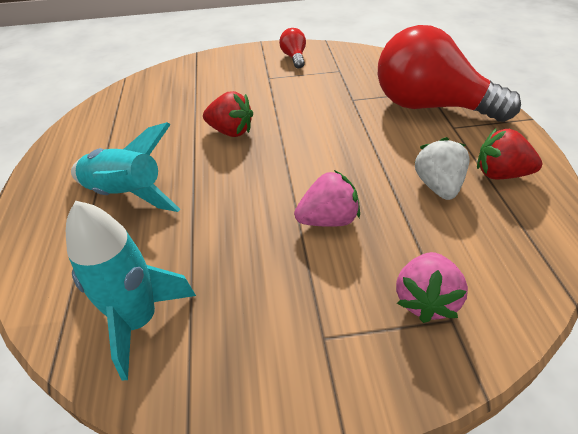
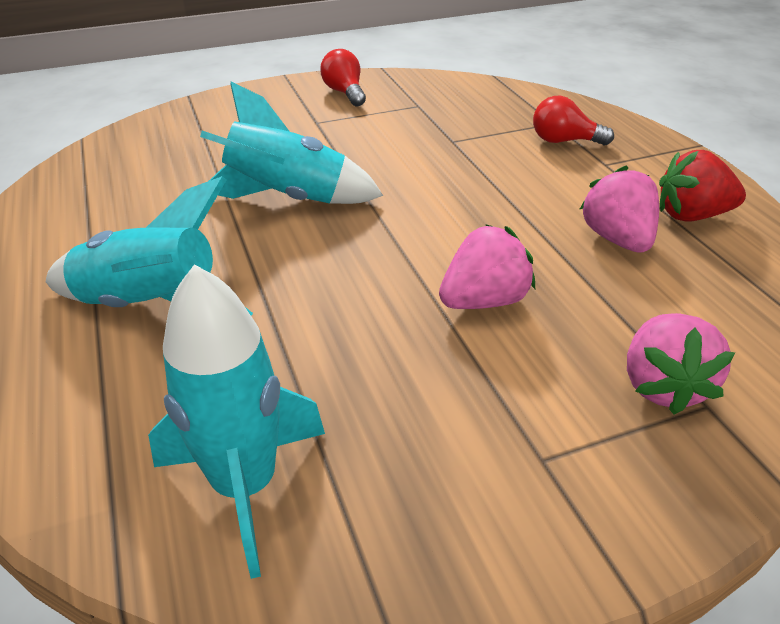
camera: 15 degrees left, 5 degrees down
red strawberry [203,91,253,137] -> turquoise rocket [200,81,383,204]
red light bulb [378,25,521,122] -> red light bulb [533,96,614,145], size x0.41
white strawberry [415,137,470,200] -> pink strawberry [580,165,659,253]

